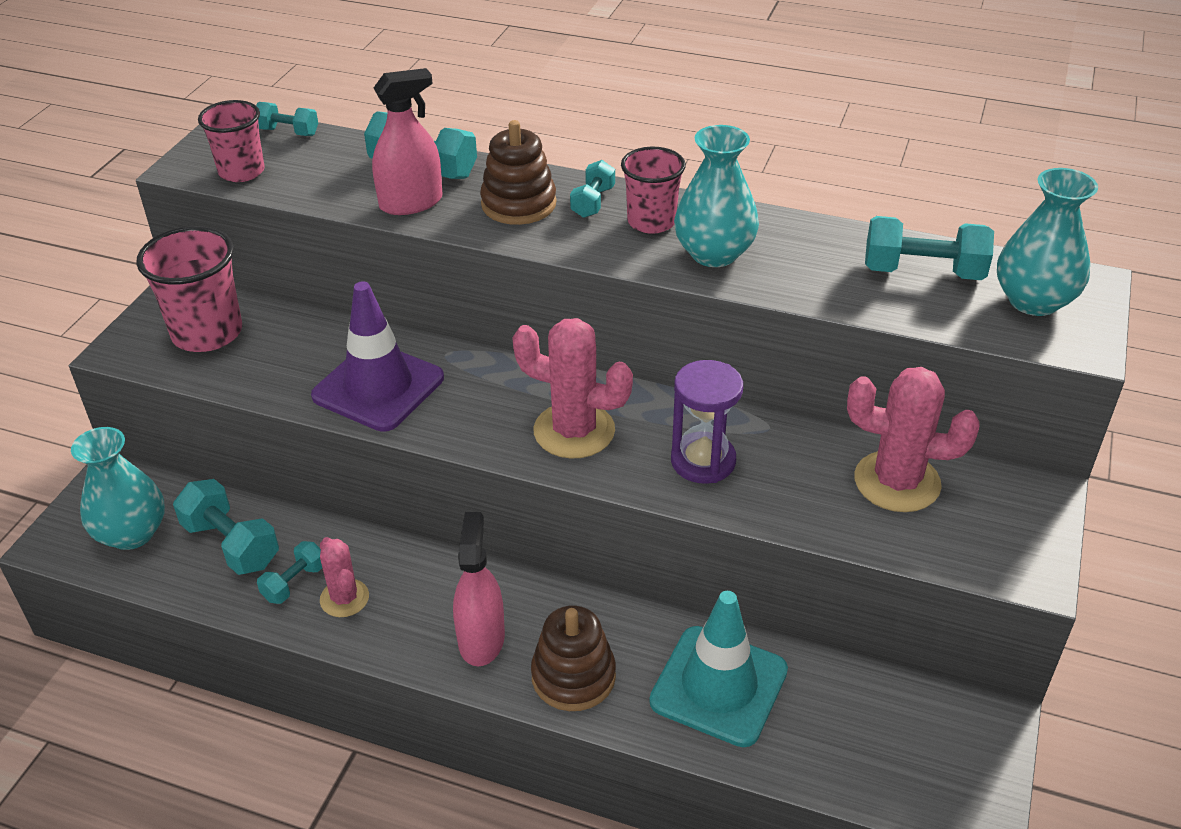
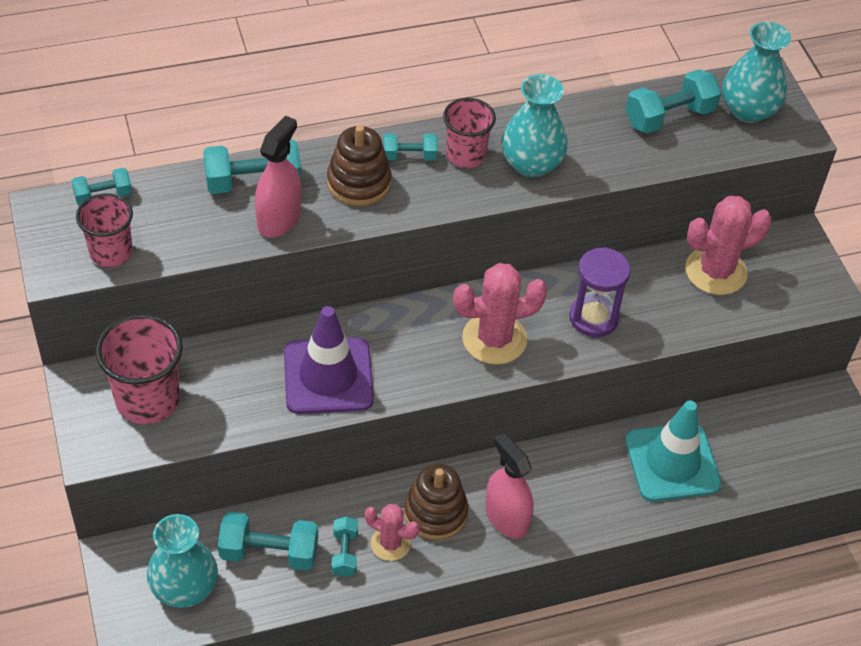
camera: 40 degrees left, 10 degrees up
brown stacking toy [531,606,616,711] -> brown stacking toy moved to [404,464,468,540]
turquoise dumbbell [570,160,615,218] -> turquoise dumbbell turned 75 degrees counterclockwise [383,134,438,161]

